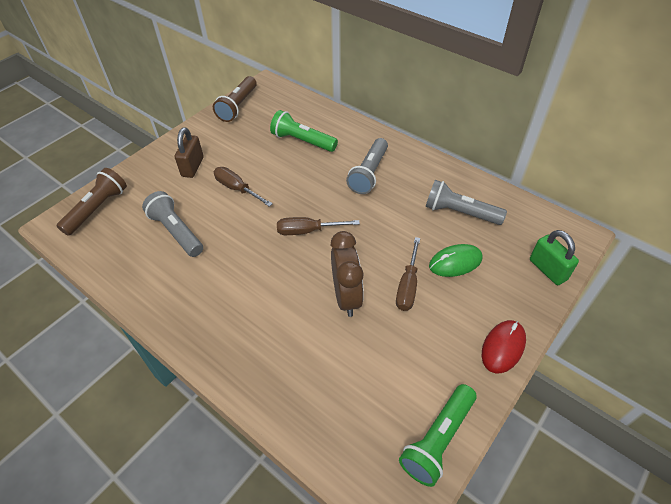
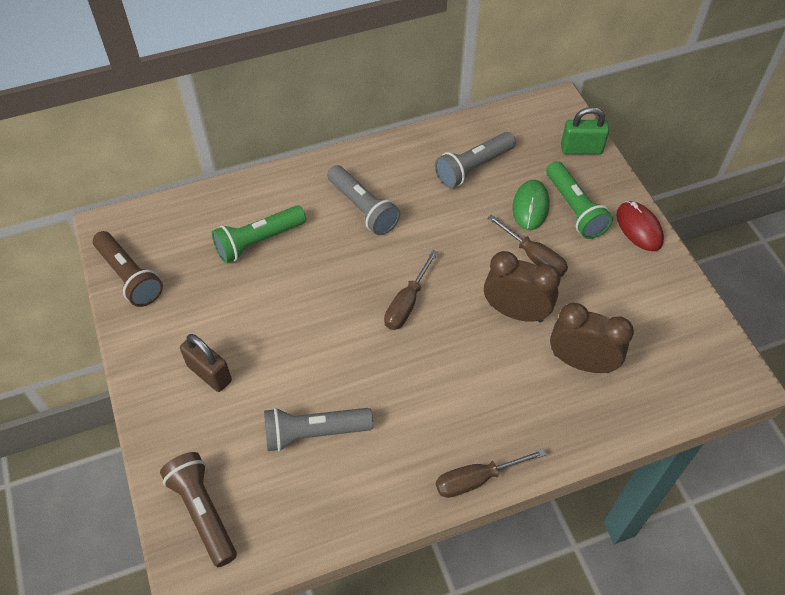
camera: 60 degrees left, 5 degrees up
brown screwdriver [214,167,273,207] -> brown screwdriver moved to [436,449,546,498]
green flashlight [399,384,477,487] -> green flashlight moved to [546,161,613,239]
none -> brown clock [550,303,634,373]

